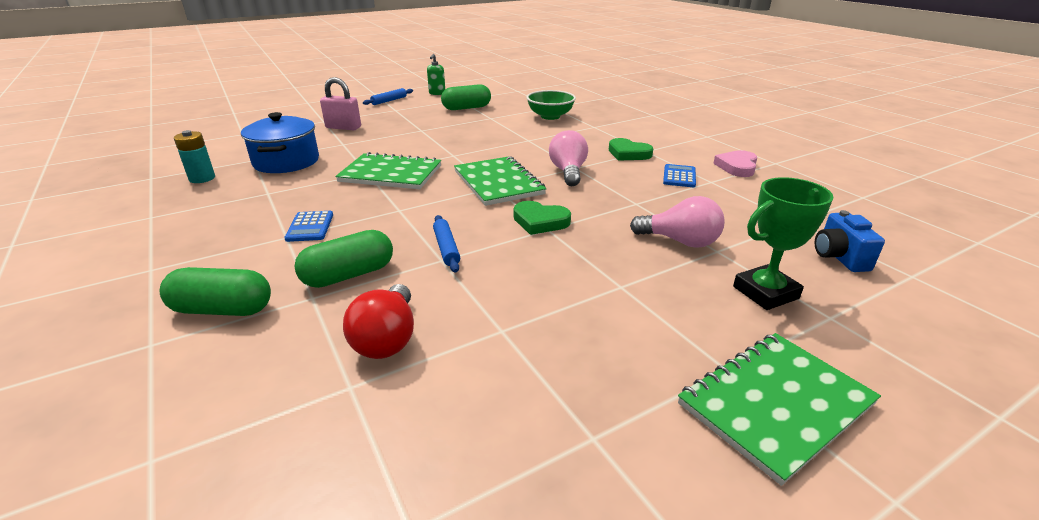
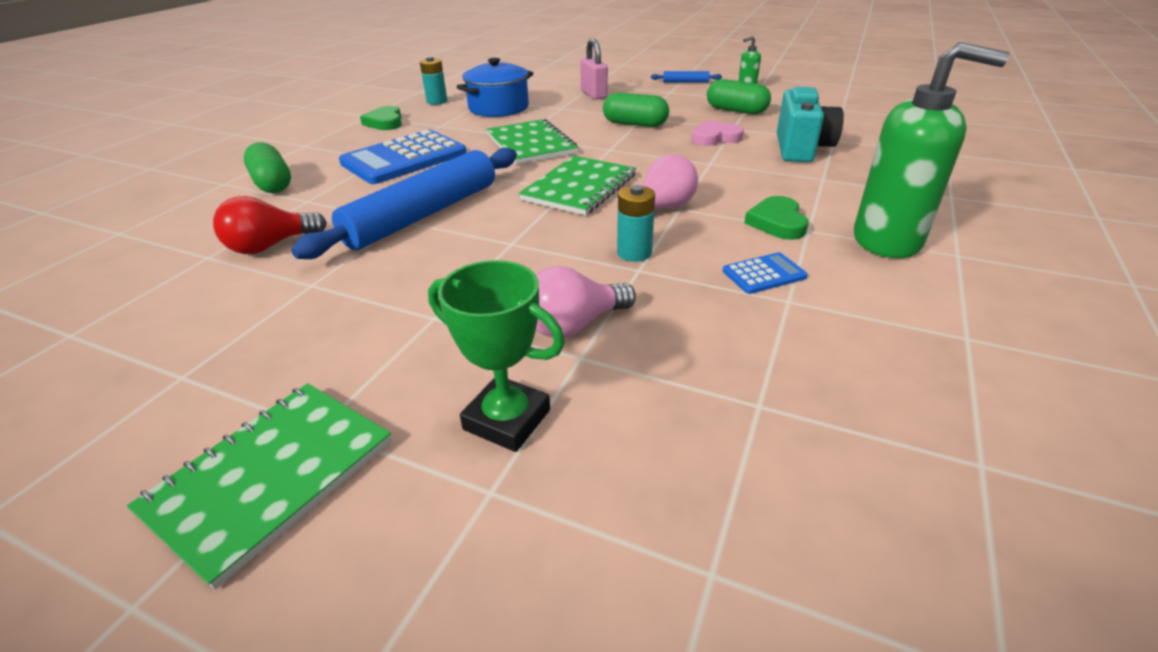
camera: 55 degrees right, 5 degrees up
blue calculator [284,211,333,242] -> blue calculator [339,130,467,184], size x2.19
green capsule [294,230,393,288] -> green capsule moved to [603,92,669,127]
blue rolling pin [433,215,460,273] -> blue rolling pin [291,148,517,259], size x2.45
green heart [514,201,571,235] -> green heart moved to [360,106,402,130]
green bowl [526,90,576,120] -> turquoise camera [777,87,844,162]
pink light bulb [630,196,725,248] -> pink light bulb turned 75 degrees clockwise [536,266,636,338]
green notebook [678,333,881,486] -> green notebook turned 75 degrees counterclockwise [127,383,392,590]
pink heart [713,150,758,177] -> pink heart moved to [691,120,744,146]
blue camera [814,210,885,272] -> none
none -> turquoise battery [617,185,655,262]
none -> green soap dispenser [854,42,1010,258]

